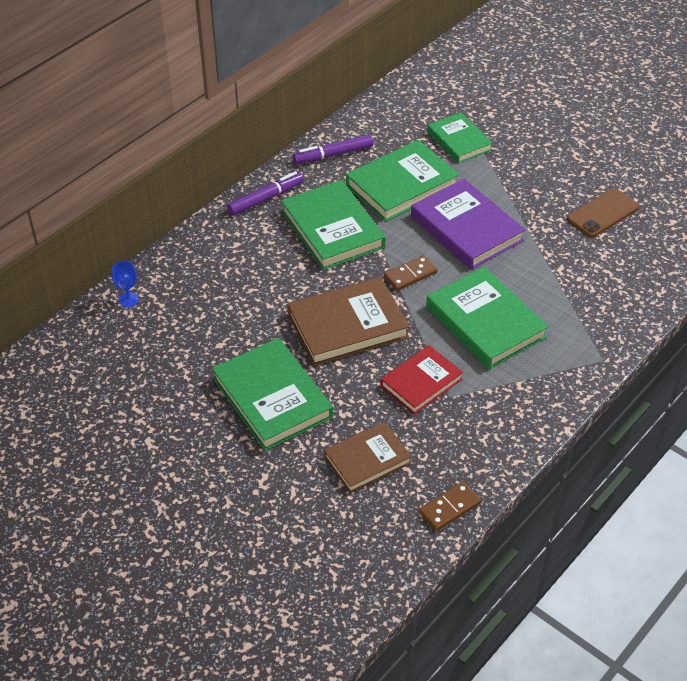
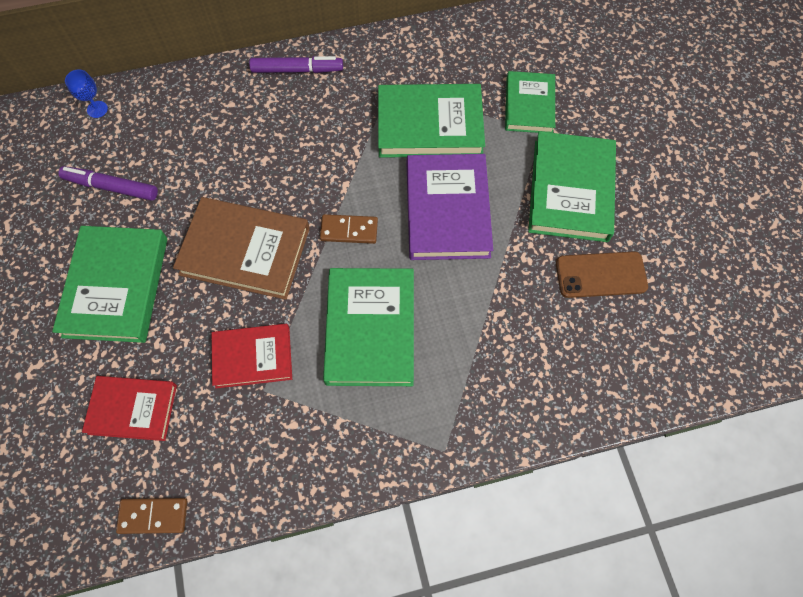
camera: 35 degrees right, 20 degrees up
green book [281,180,386,270] -> green book moved to [528,131,616,242]
purple marker [293,134,373,164] -> purple marker moved to [58,166,158,201]
brown book [324,422,412,493] -> red book [82,376,177,441]

